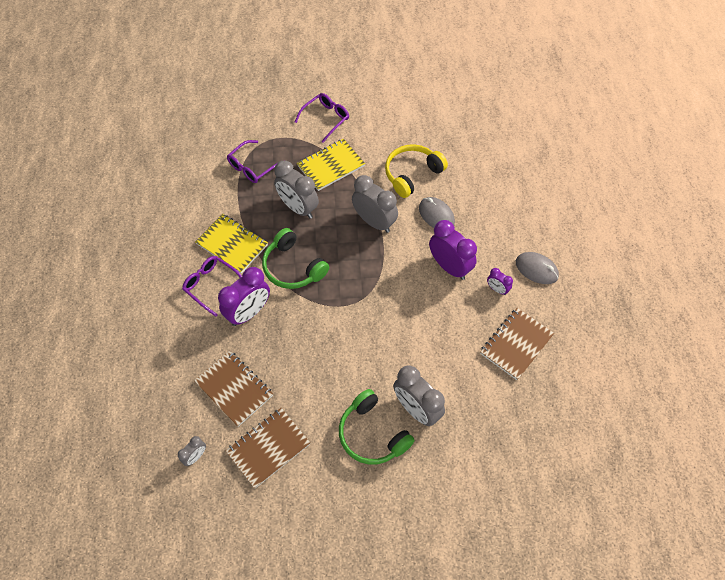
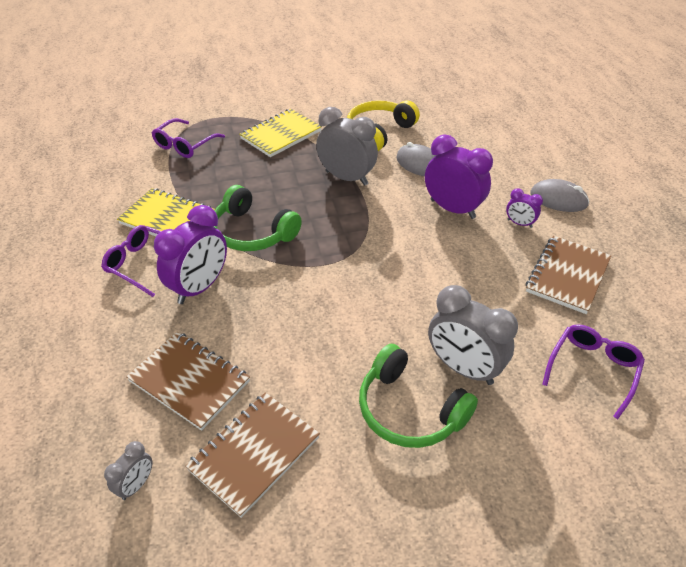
camera: 10 degrees left, 15 degrees down
grey clock [274,161,319,219] -> none
purple glasses [295,93,349,143] -> purple glasses moved to [542,324,645,419]

